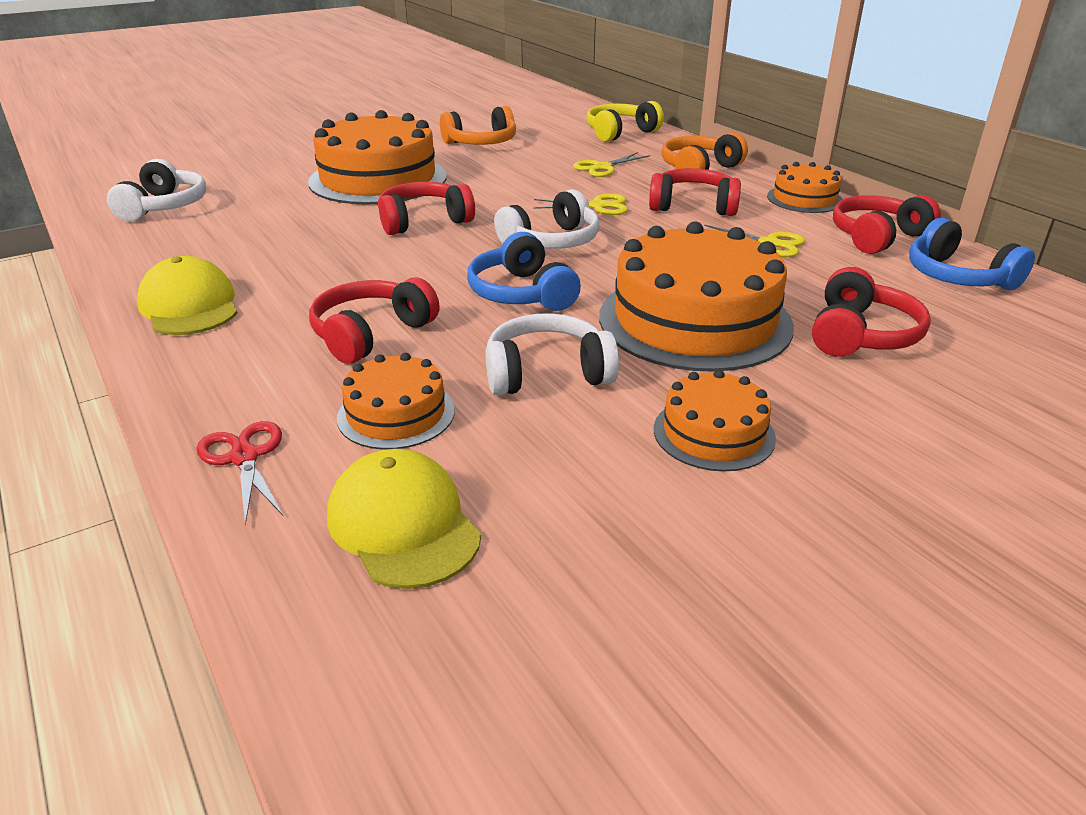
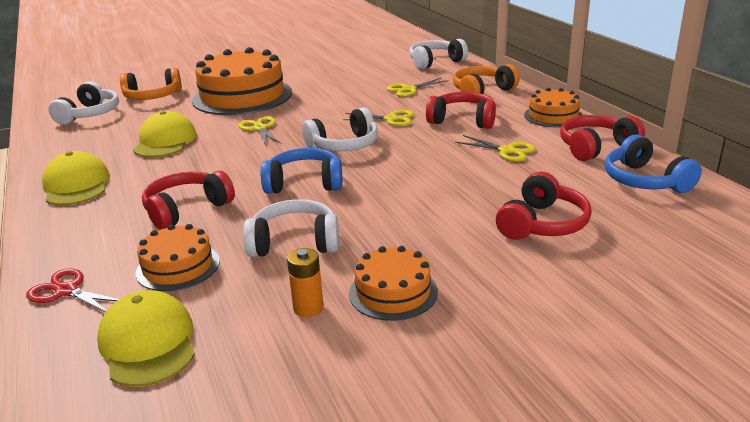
camera: 10 degrees right, 5 degrees down
red scissors [196,421,284,526] -> red scissors turned 45 degrees counterclockwise [26,268,119,312]
red headphones [378,182,475,235] -> yellow scissors [238,117,281,146]
orange headphones [440,106,516,145] -> orange headphones moved to [120,68,182,100]
blue headphones [467,232,581,311] -> blue headphones turned 105 degrees clockwise [261,148,343,194]
yellow headphones [587,101,664,142] -> white headphones [409,39,468,70]
orange cake [599,221,794,372] -> none
none -> yellow cap [133,111,197,158]
none -> orange battery [287,248,323,317]

